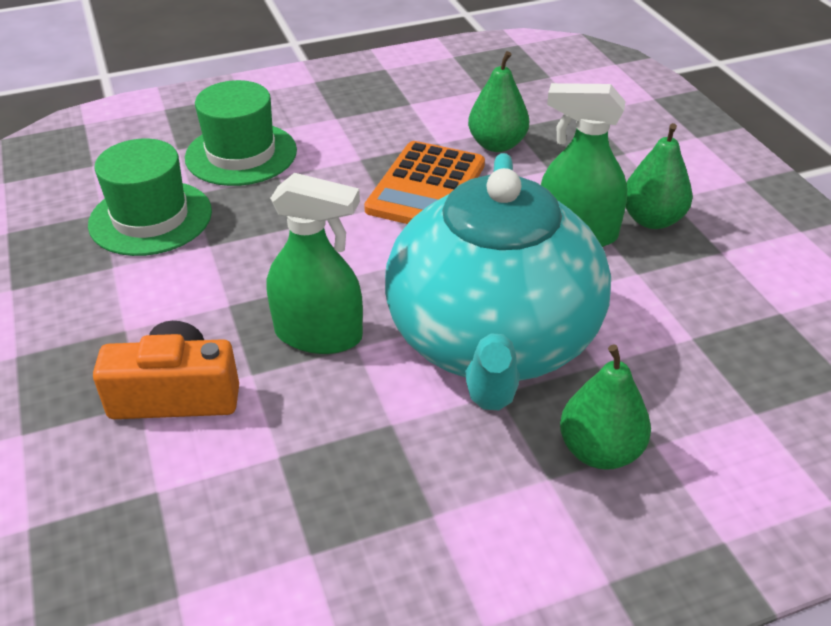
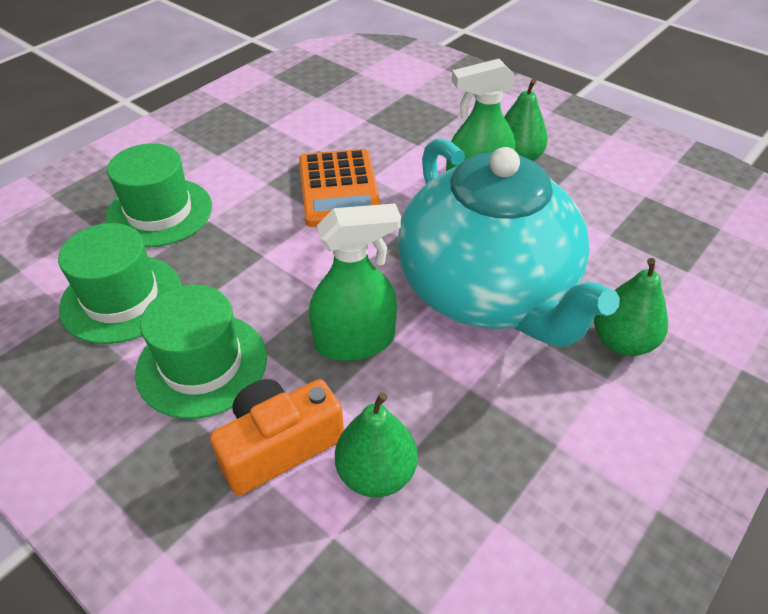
camera: 30 degrees left, 5 degrees up
green pear [468,51,529,152] -> green pear moved to [335,392,418,498]
none -> green hat [135,285,267,419]

